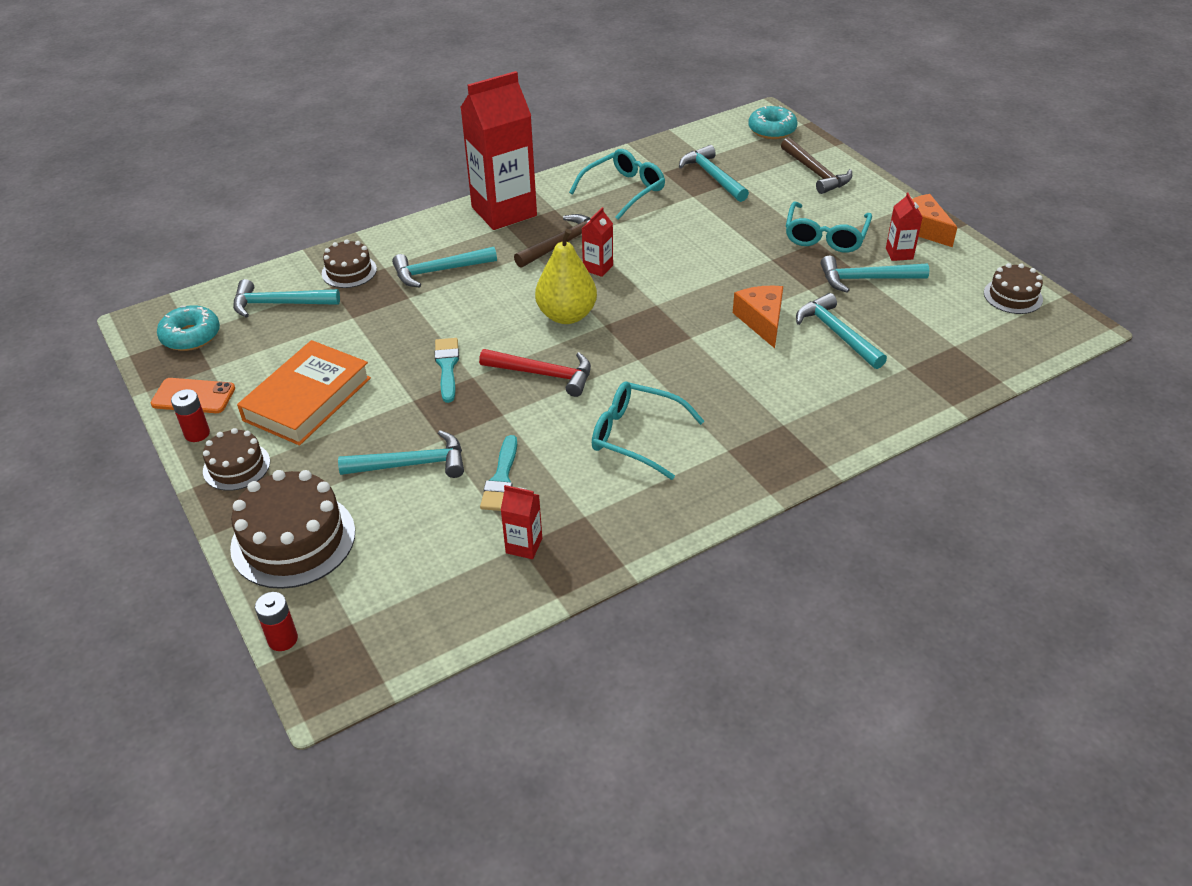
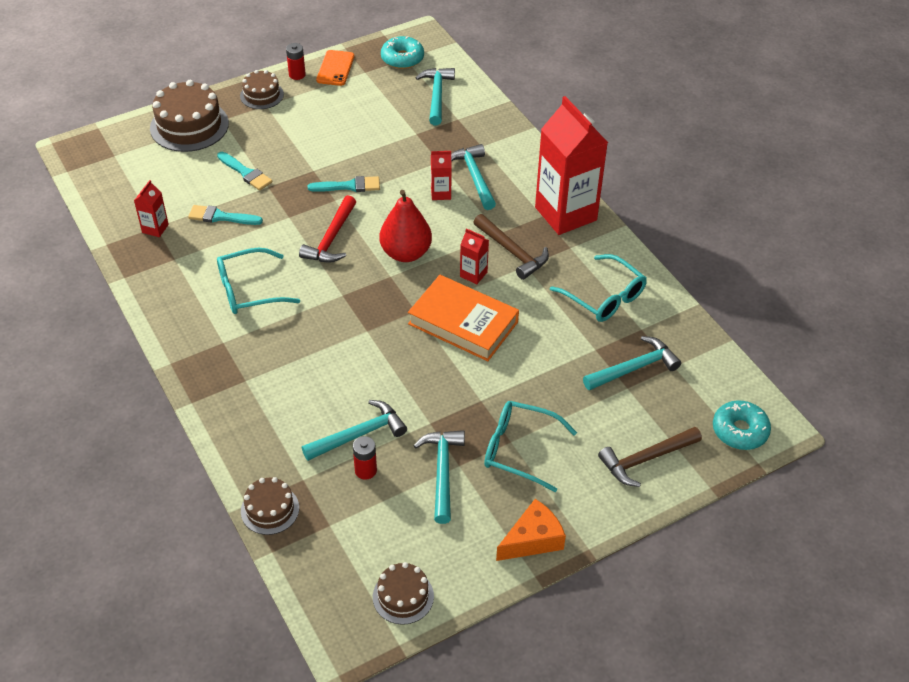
camera: 90 degrees right, 5 degrees up
orange book [237,340,371,445] -> orange book moved to [408,275,519,361]
red battery [255,592,298,651] -> red battery moved to [353,436,377,480]
brown cake [322,239,377,288] -> brown cake moved to [241,477,299,535]
turquoise hammer [338,430,464,478] -> turquoise brush [217,152,272,191]
yellow pear [535,229,597,324] -> red pear [380,190,432,262]
turquoise glasses [592,382,704,480] -> turquoise glasses turned 135 degrees counterclockwise [217,248,300,314]
orange cheese [733,286,783,348] -> none
red carton [886,192,923,261] -> red carton moved to [431,151,452,200]

